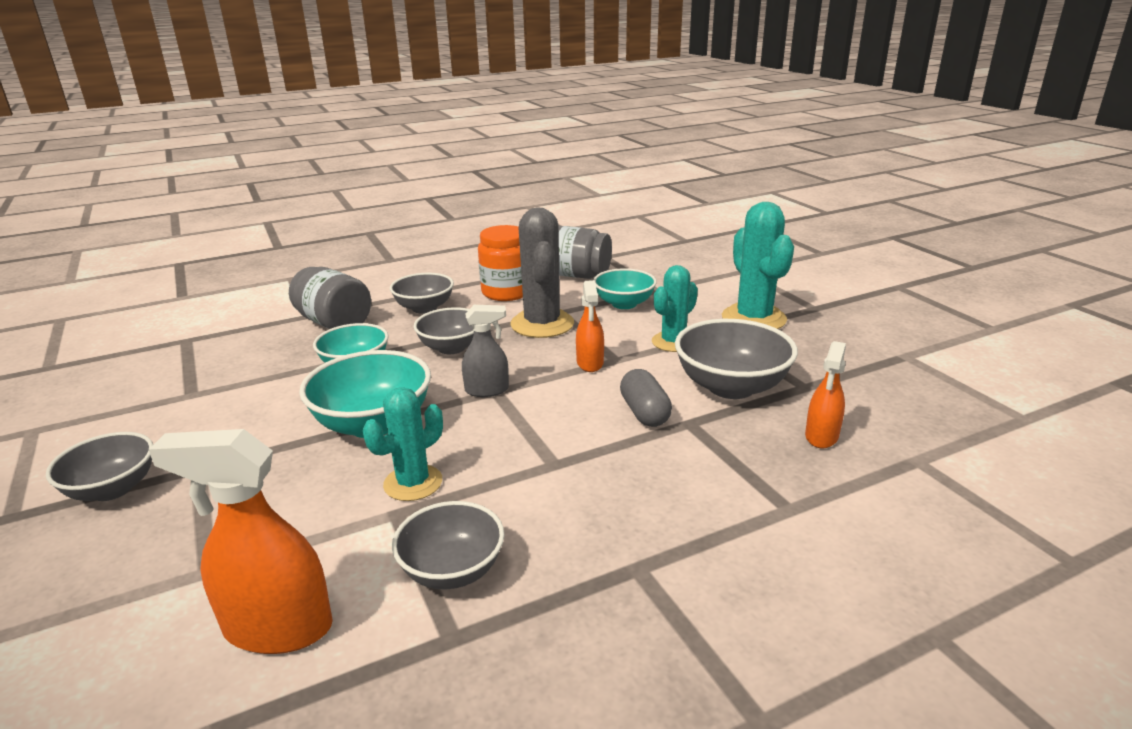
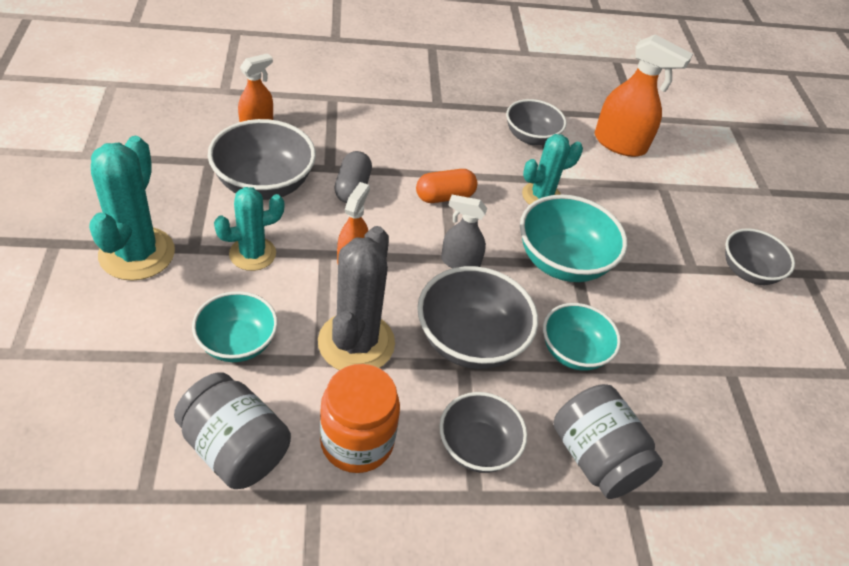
camera: 165 degrees left, 20 degrees up
grey bowl [414,307,474,354] -> grey bowl [417,266,538,369], size x1.51
none -> orange capsule [416,169,477,203]

